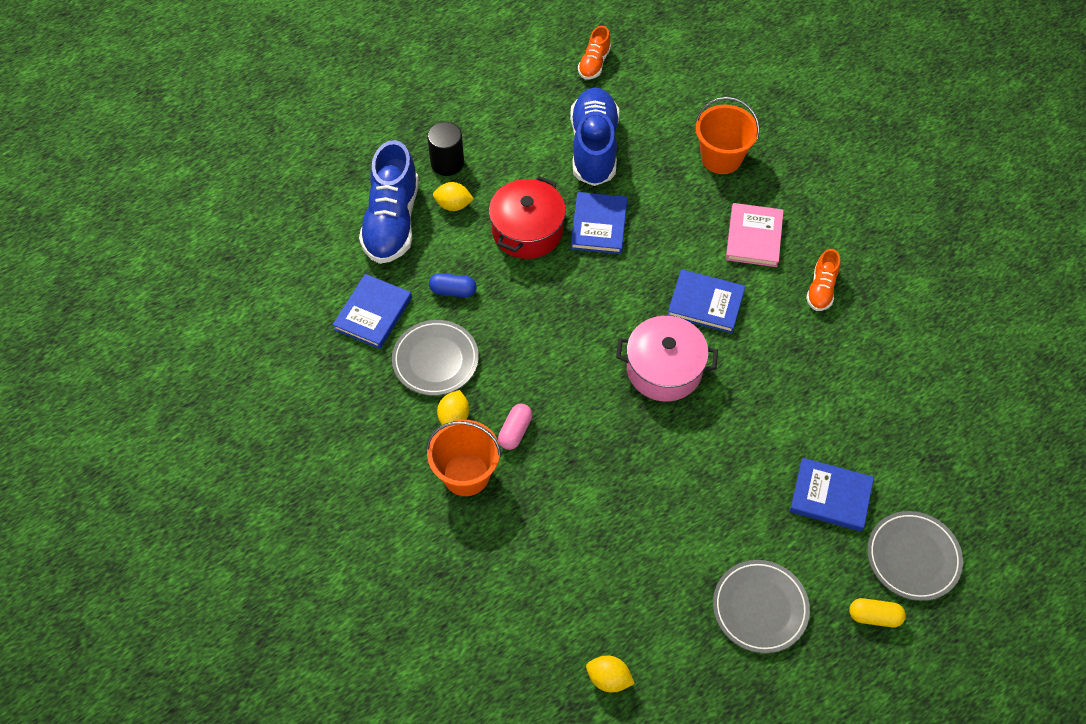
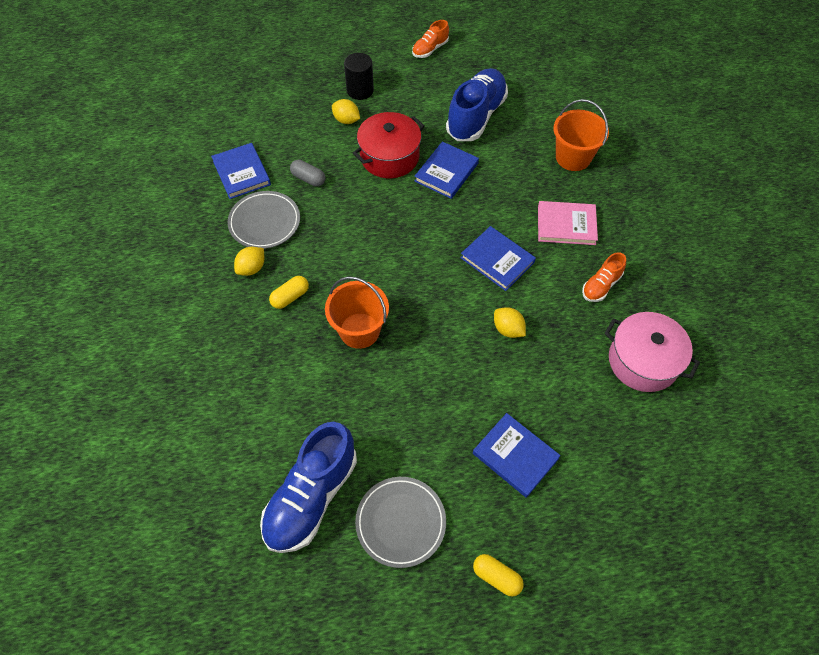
camera: 25 degrees right, 0 degrees up
blue book [333,274,412,349] -> blue book turned 75 degrees counterclockwise [211,143,271,199]
blue shoe [359,140,419,264] -> blue shoe moved to [260,422,357,553]
orange bucket [426,420,501,496] -> orange bucket moved to [325,276,389,349]
blue capsule [429,273,477,297] -> grey capsule [290,160,326,187]
pink capsule [498,404,532,450] -> yellow capsule [269,276,309,309]
orange shoe [578,26,611,79] -> orange shoe moved to [412,20,449,58]
yellow lemon [586,655,635,693] -> yellow lemon moved to [494,307,526,338]
pink pot [616,316,718,402] -> pink pot moved to [604,312,700,392]
pink book [726,203,784,267] -> pink book turned 60 degrees clockwise [538,201,598,245]
grey plate [867,511,963,601] -> none

